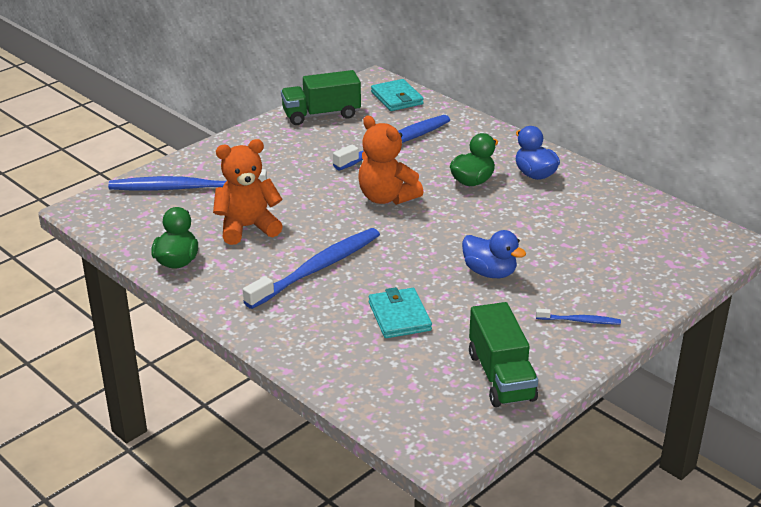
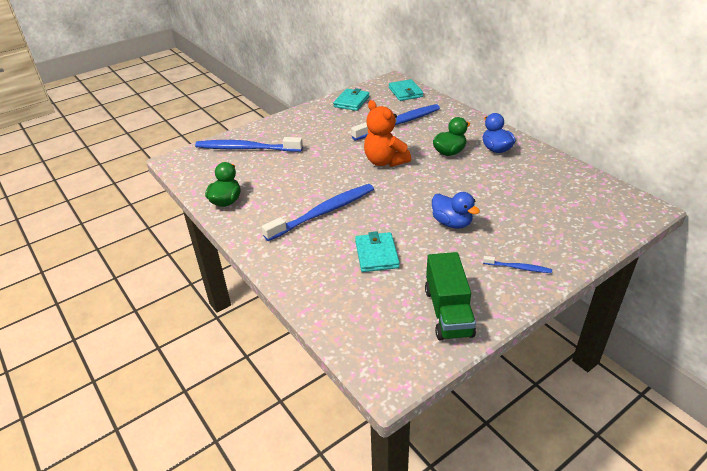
camera: 10 degrees right, 5 degrees up
orange teddy bear [213,139,283,245] -> none
green truck [281,70,361,125] -> turquoise wallet [333,88,370,111]

